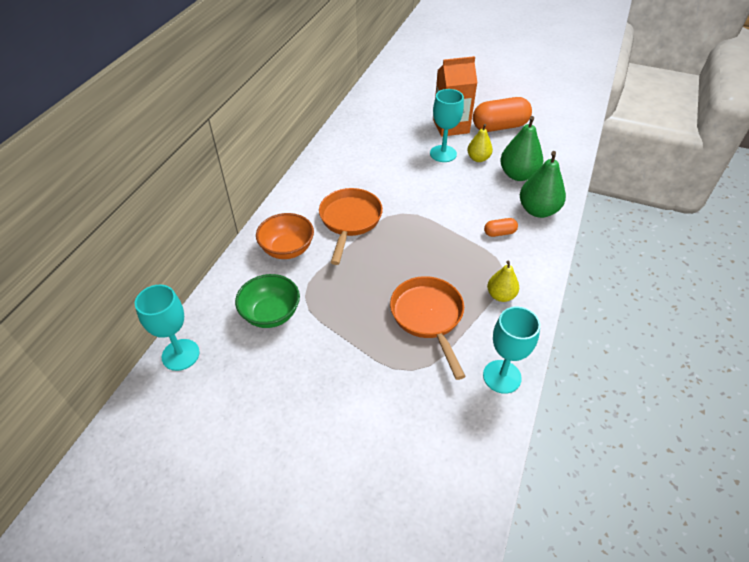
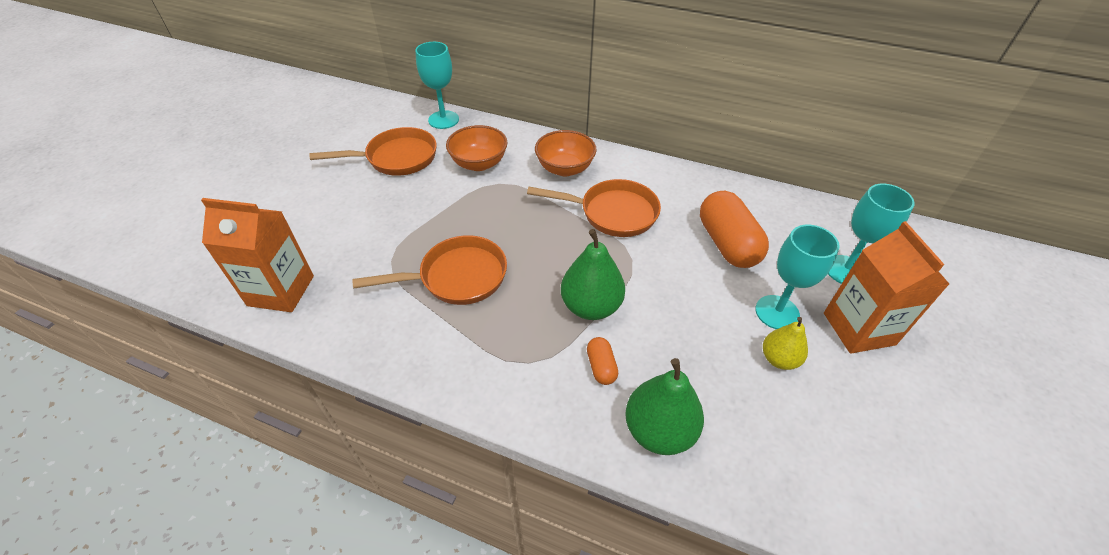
camera: 90 degrees right, 0 degrees up
green bowl [235,274,300,328] -> orange bowl [446,125,507,171]
orange capsule [473,97,532,132] -> orange capsule moved to [700,191,769,268]
turquoise goblet [483,307,540,394] -> turquoise goblet moved to [828,184,915,284]
yellow pear [487,261,519,302] -> none
green pear [500,116,543,181] -> green pear moved to [561,229,625,320]
none -> orange carton [201,198,314,312]
none -> orange pan [310,127,437,176]

